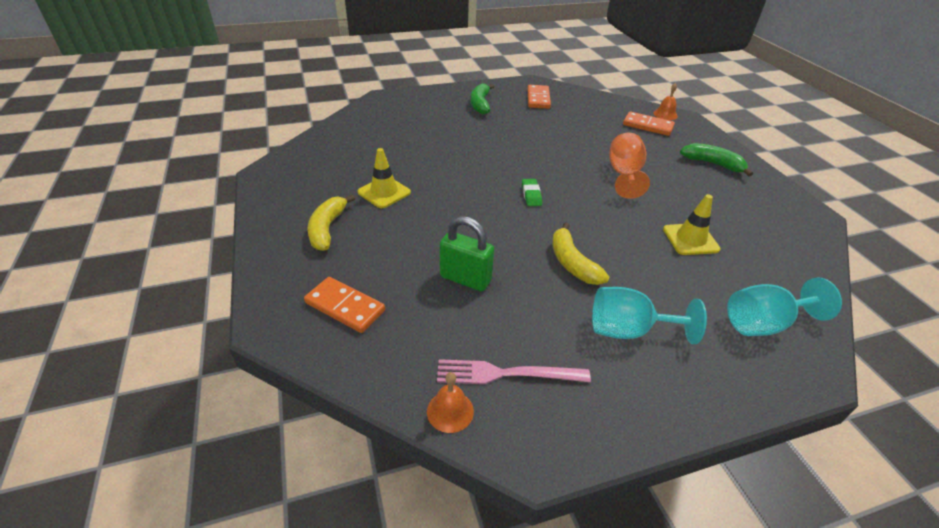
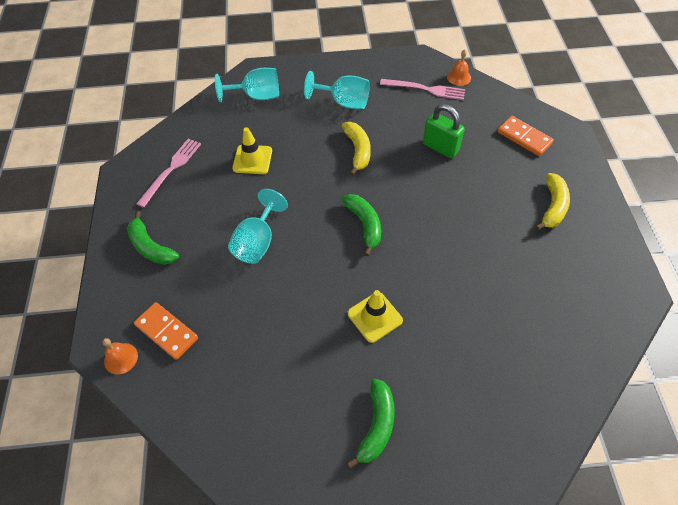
camera: 165 degrees left, 15 degrees up
yellow traffic cone [358,148,411,208] -> yellow traffic cone moved to [348,290,403,343]
green eraser [522,179,542,206] -> green banana [341,194,381,256]
orange domino [528,85,551,109] -> none
orange goblet [609,132,650,199] -> turquoise goblet [228,189,288,264]
none -> pink fork [136,139,201,208]

